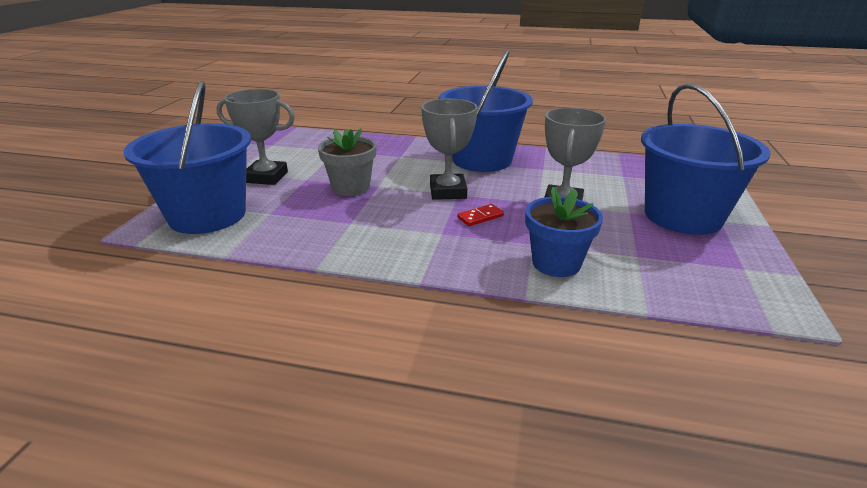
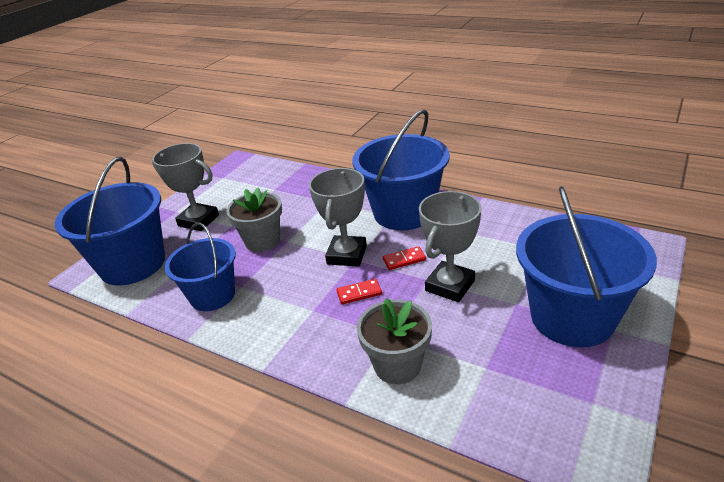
camera: 20 degrees right, 5 degrees up
blue flower pot [525,187,603,277] -> grey flower pot [357,298,432,384]
none -> blue bucket [165,222,236,311]
none -> red domino [383,246,426,270]

